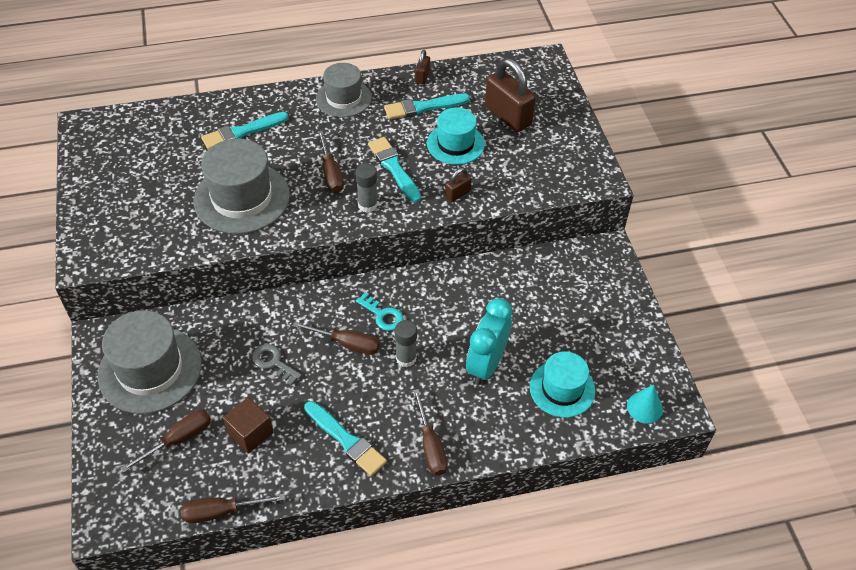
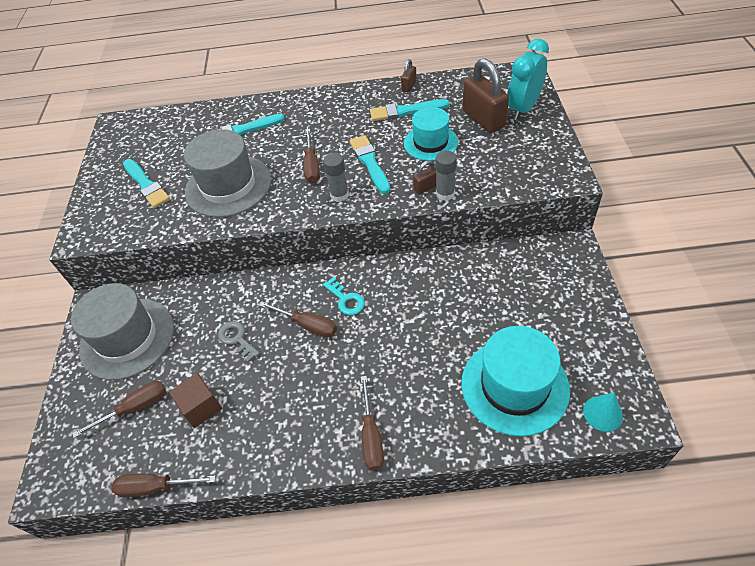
camera: 15 degrees right, 0 degrees up
turquoise brush [304,401,387,476] -> turquoise brush moved to [123,159,170,208]
grey hat [316,63,372,117] -> none
grey glue stick [395,320,417,367] -> grey glue stick moved to [435,151,457,201]
turquoise clock [466,298,512,385] -> turquoise clock moved to [508,39,549,120]
turquoise hat [530,352,595,418] -> turquoise hat [461,326,570,436], size x1.56

